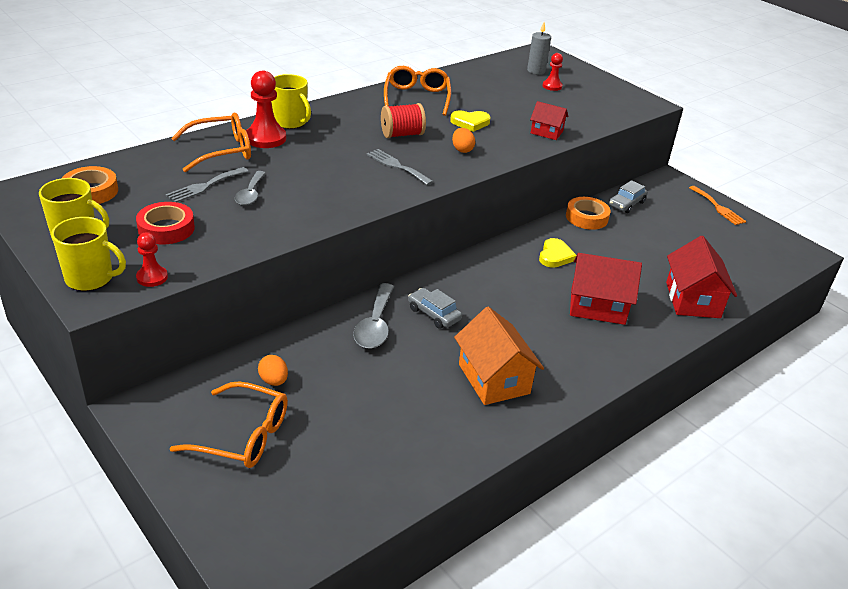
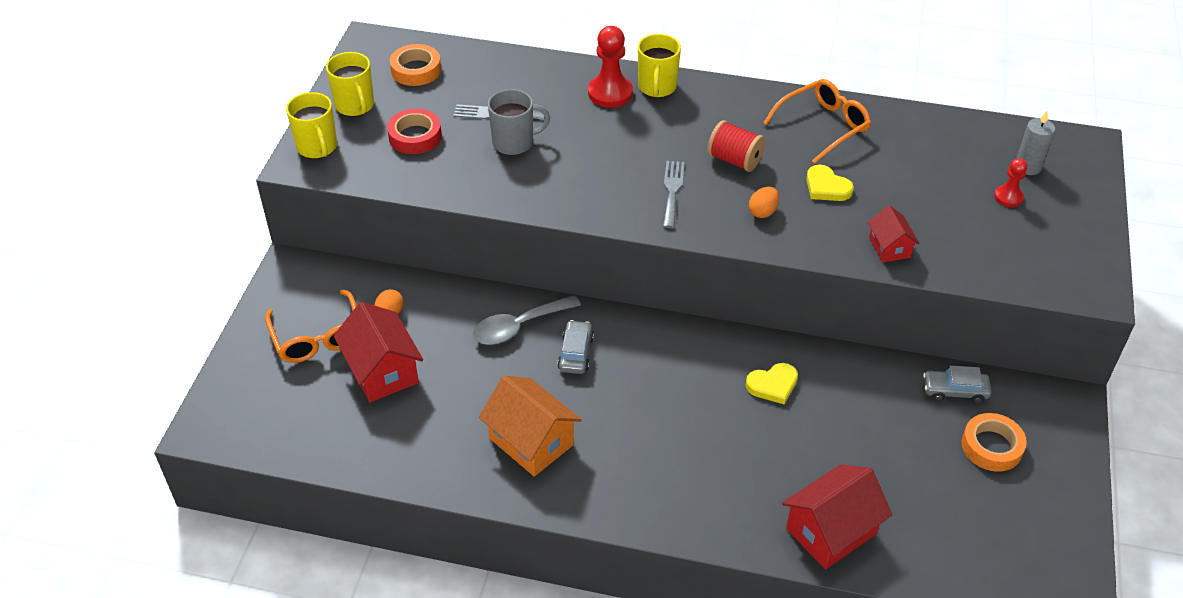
camera: 55 degrees right, 10 degrees up
red pawn [136,232,168,287] -> none
orange glasses [171,113,251,172] -> none
grey spoon [235,171,265,206] -> grey mug [488,89,550,156]
orange house [454,307,544,405] -> orange house turned 75 degrees counterclockwise [479,375,582,477]
orange tape [566,197,611,230] -> orange tape moved to [962,413,1027,472]
red house [570,253,642,325] -> red house moved to [334,302,423,402]
orange fork [689,186,746,225] -> none

